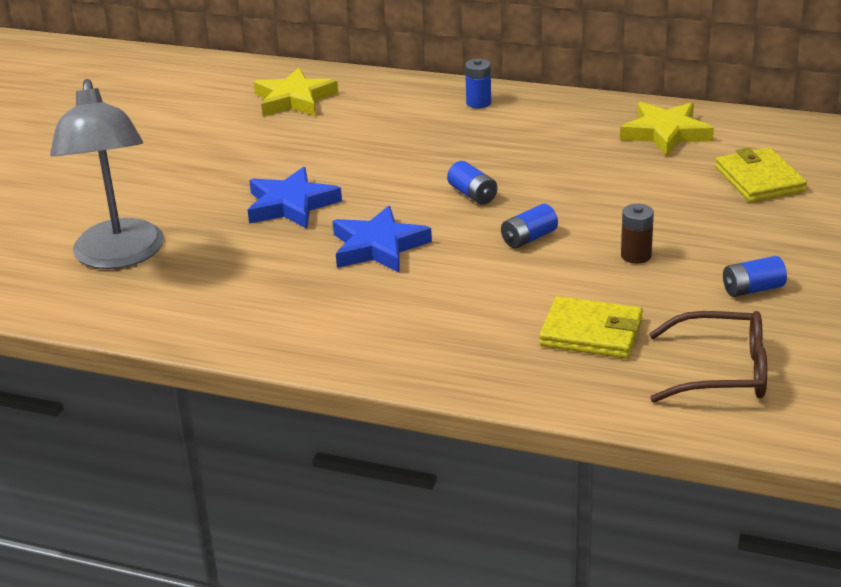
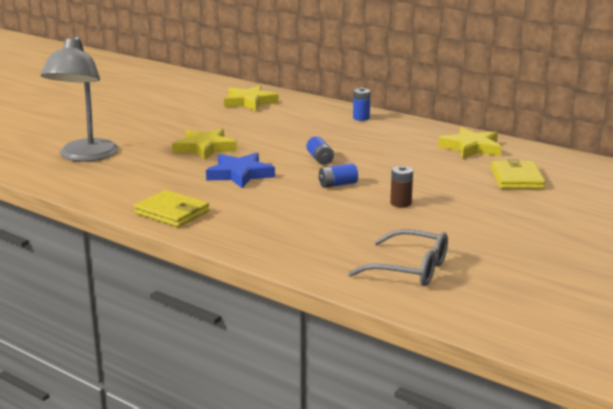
camera: 15 degrees right, 10 degrees down
blue star [248,167,342,229] -> yellow star [172,128,237,160]
yellow wallet [539,296,643,359] -> yellow wallet moved to [134,190,210,227]
brown glasses [649,311,767,402] -> grey glasses [348,229,448,286]
blue battery [723,256,787,297] -> none

